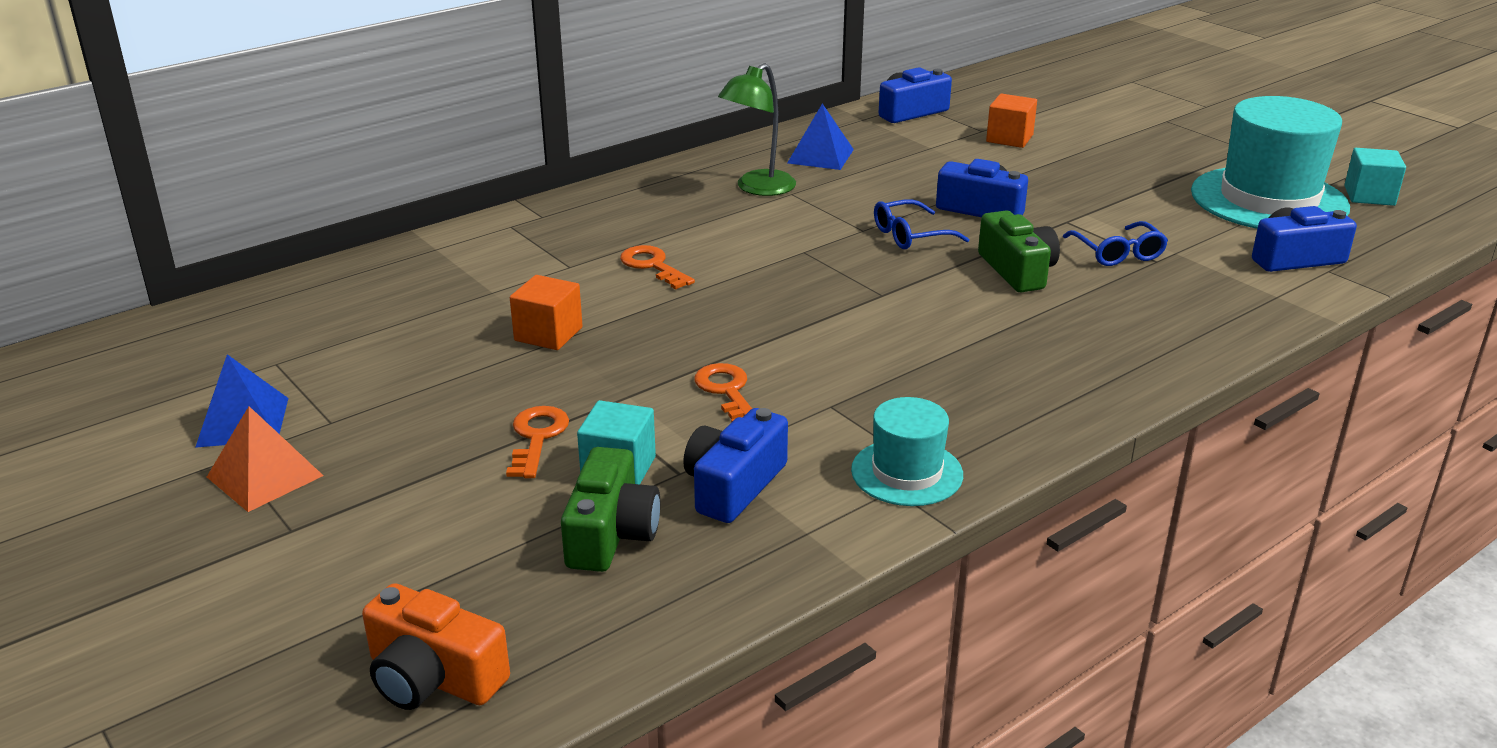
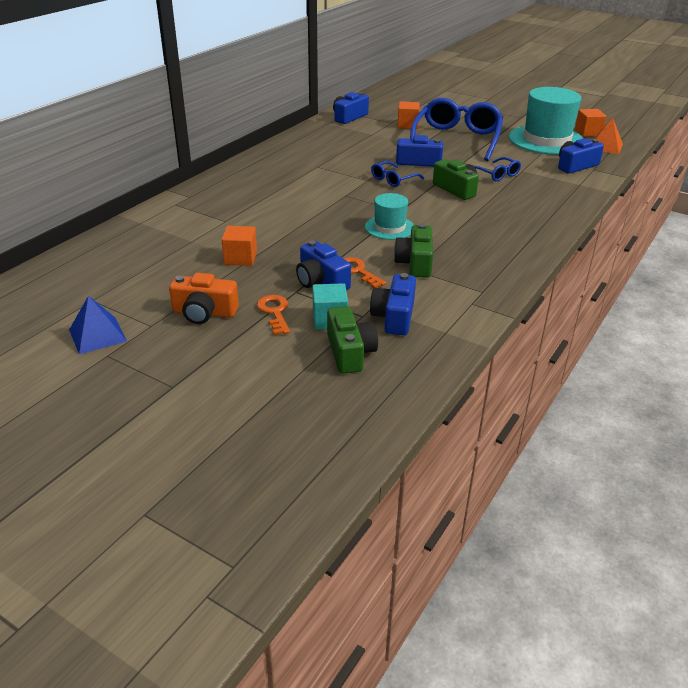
camera: 20 degrees left, 5 degrees up
orange pyramid [207,406,324,512] -> orange pyramid moved to [594,117,623,154]
orange camera [362,583,510,710] -> orange camera moved to [169,273,239,324]
orange key [620,245,695,289] -> none
green lamp [718,63,796,196] -> none
blue pyramid [787,103,854,170] -> none
turquoise hat [851,397,963,506] -> turquoise hat moved to [365,193,414,240]
turquoise cube [1345,148,1406,206] -> orange cube [575,109,607,137]
none -> blue camera [296,240,351,290]
none -> green camera [394,223,433,278]
none -> blue glasses [410,98,503,161]

